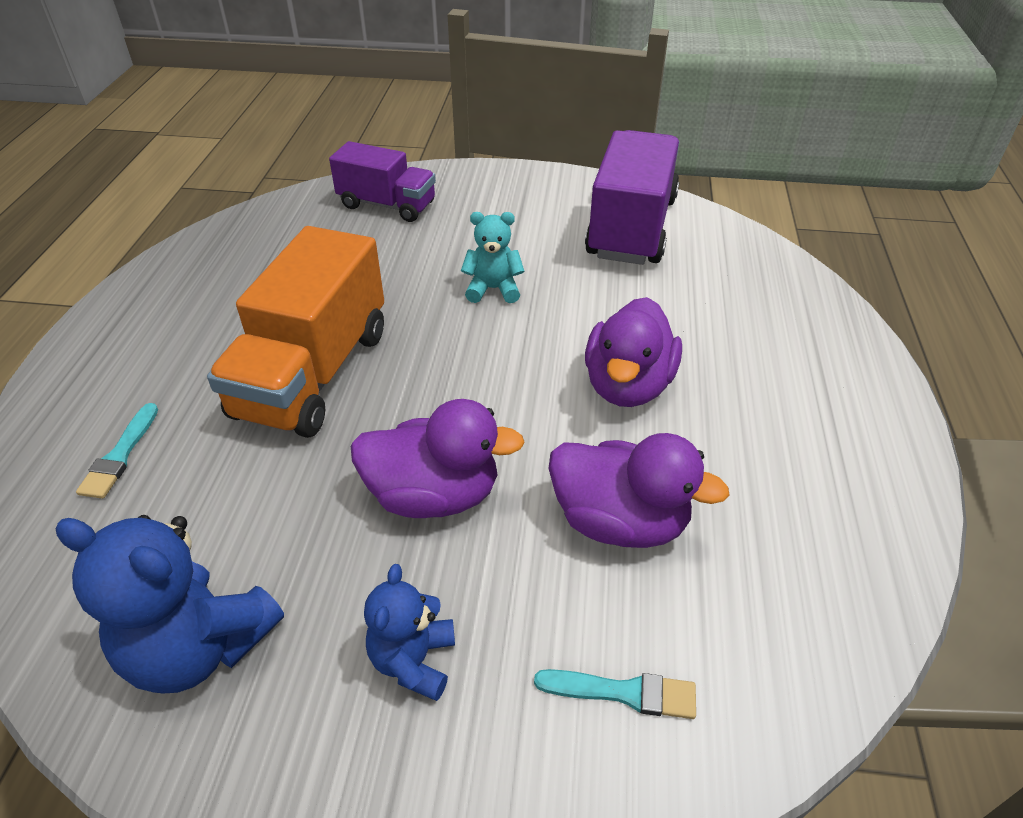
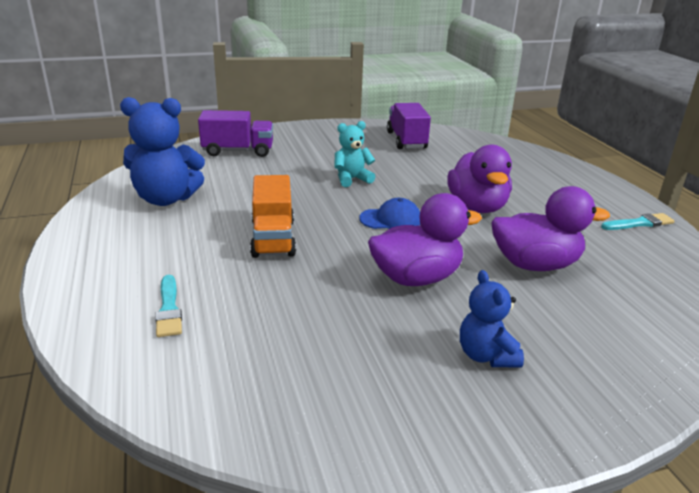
camera: 25 degrees left, 15 degrees down
blue teddy bear [55,515,284,693] -> blue teddy bear moved to [120,97,205,206]
orange truck [207,226,384,438] -> orange truck [250,175,296,258], size x0.62
turquoise brush [534,669,696,719] -> turquoise brush moved to [601,213,675,230]
purple truck [585,130,679,265] -> purple truck [387,103,431,149], size x0.62
none -> blue cap [359,198,420,229]

